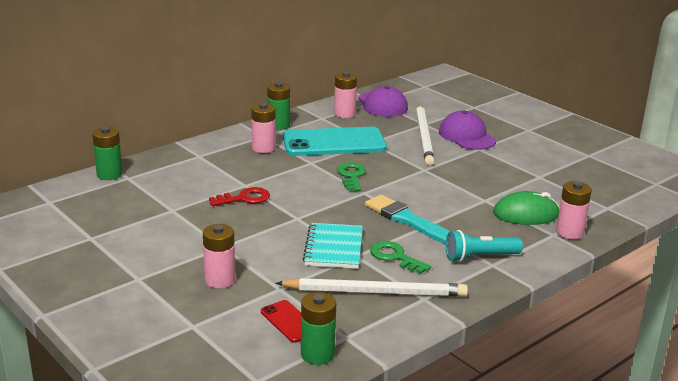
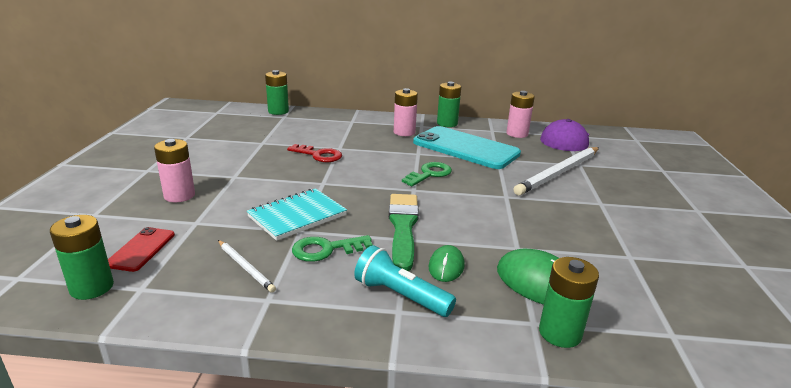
camera: 45 degrees right, 0 degrees up
white pencil [276,278,468,297] -> white pencil [218,240,276,293], size x0.49
turquoise brush [365,195,450,244] -> green brush [389,194,419,271]
green key [370,241,431,274] -> green key turned 105 degrees counterclockwise [292,235,373,262]
purple cap [439,110,496,150] -> none
pink battery [556,181,592,239] -> green battery [539,257,599,348]
none -> green mouse [429,245,465,282]

